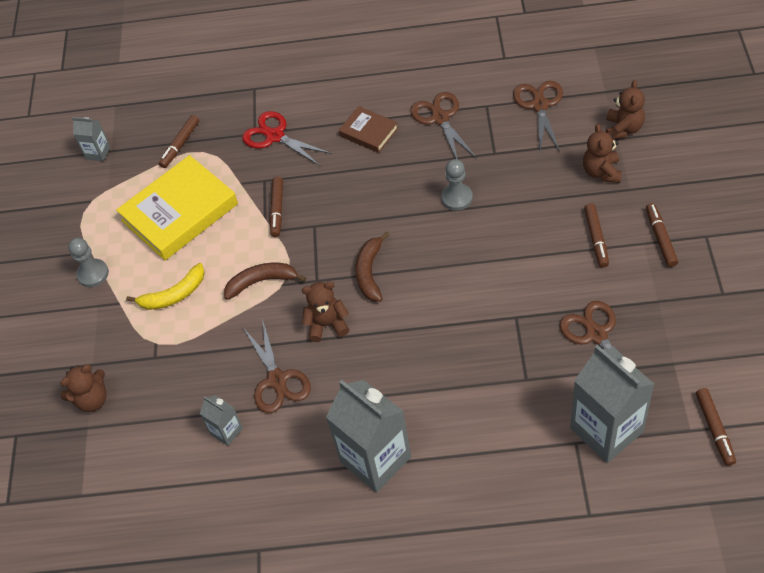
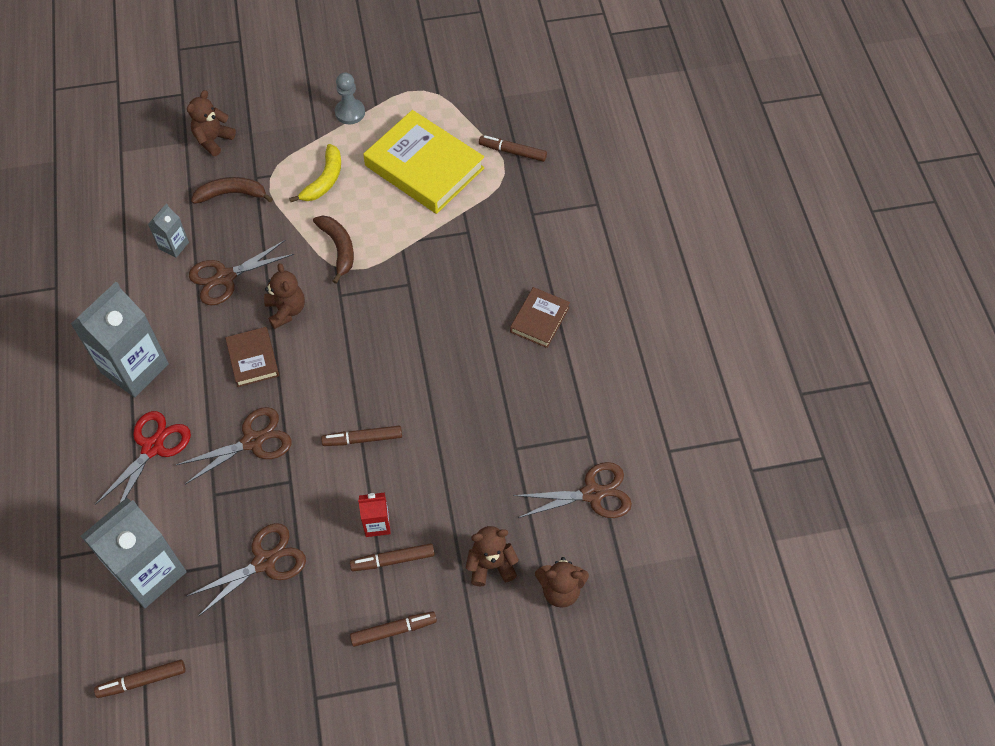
camera: 75 degrees right, 5 degrees up
brown teddy bear [60,365,107,412] -> brown teddy bear turned 75 degrees clockwise [187,90,236,156]
grey carton [72,117,110,161] -> none
yellow banana [126,263,205,310] -> yellow banana turned 120 degrees counterclockwise [289,144,341,202]
red scissors [242,111,332,166] -> red scissors moved to [96,411,191,504]
brown marker [270,177,283,237] -> brown marker moved to [321,425,402,446]
brown banana [355,232,390,302] -> brown banana moved to [191,177,273,204]
brown scissors [410,92,477,160] -> brown scissors moved to [176,407,292,484]
grey pawn [441,159,473,211] -> none
none -> brown book [225,327,279,387]
none -> red carton [358,492,391,537]

